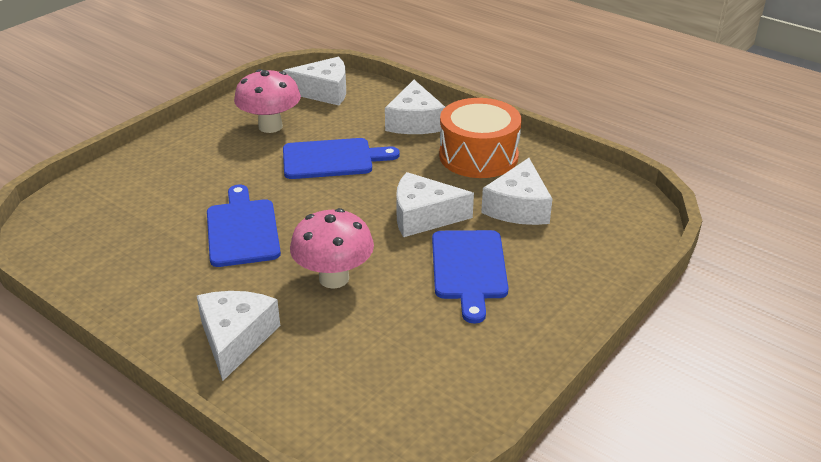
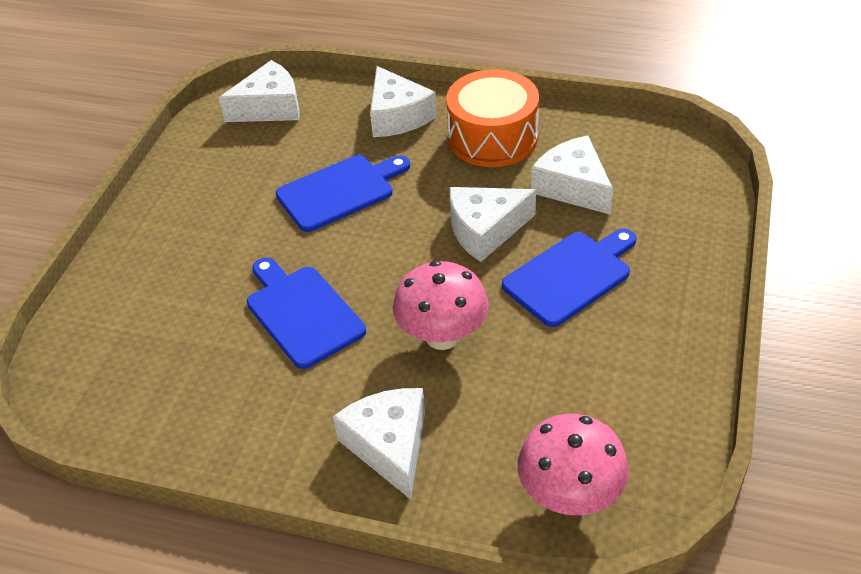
camera: 20 degrees left, 10 degrees up
pink mushroom [234,69,301,133] -> pink mushroom moved to [518,414,629,515]
blue cutting board [432,230,508,324] -> blue cutting board turned 105 degrees counterclockwise [502,229,637,327]
white cheese [481,158,552,225] -> white cheese turned 150 degrees clockwise [531,135,613,215]

